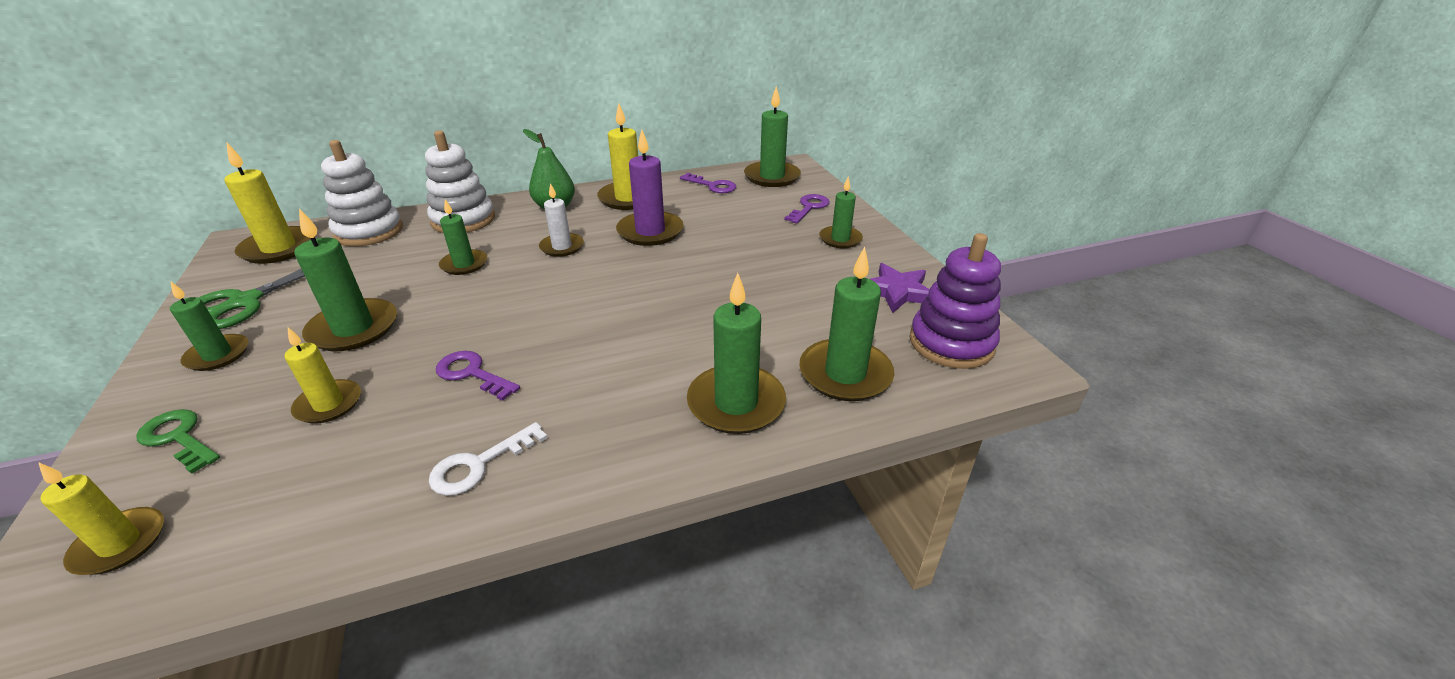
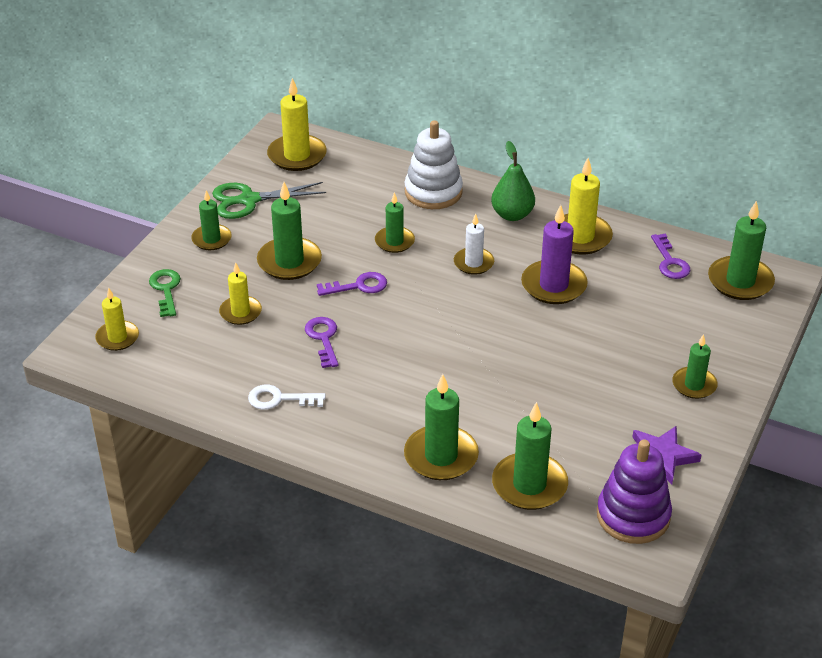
camera: 45 degrees right, 5 degrees up
white stacking toy [321,140,403,247] -> none
purple key [784,194,829,223] -> purple key moved to [317,272,387,296]

